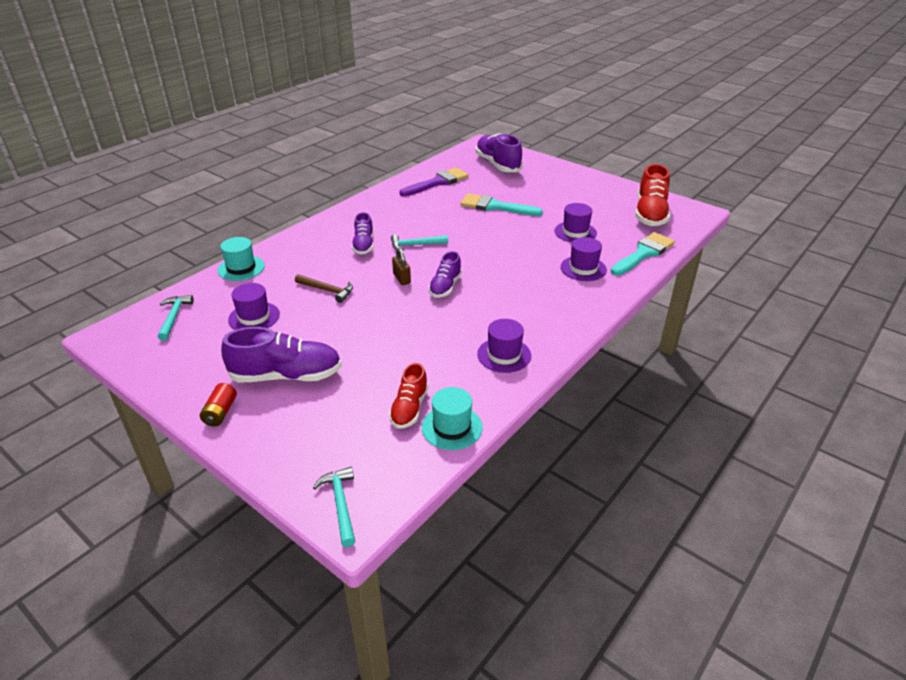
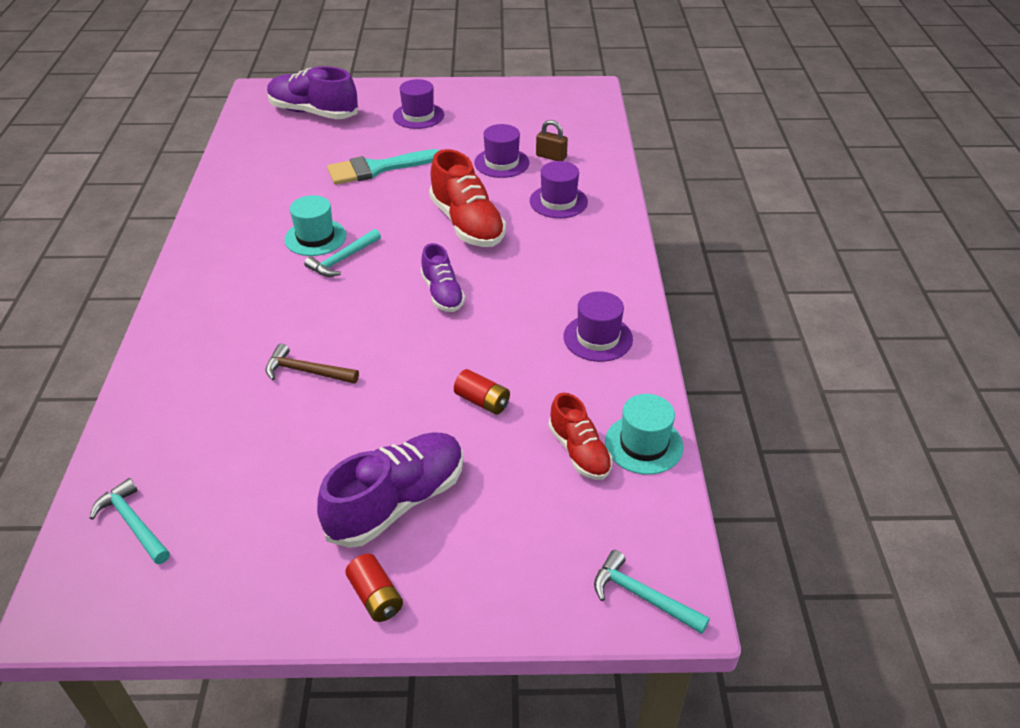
camera: 40 degrees left, 5 degrees up
turquoise hat [218,237,265,281] -> turquoise hat moved to [284,195,346,256]
purple hat [228,283,280,330] -> purple hat moved to [393,79,444,129]
brown hammer [295,274,353,303] -> brown hammer turned 150 degrees counterclockwise [265,344,359,384]
purple shoe [352,212,374,255] -> none
brown padlock [392,248,411,285] -> brown padlock moved to [536,120,568,161]
purple brush [400,168,469,196] -> none
turquoise brush [611,232,675,276] -> none
red shoe [635,164,670,226] -> red shoe moved to [429,149,506,247]
none -> red battery [454,369,510,415]

